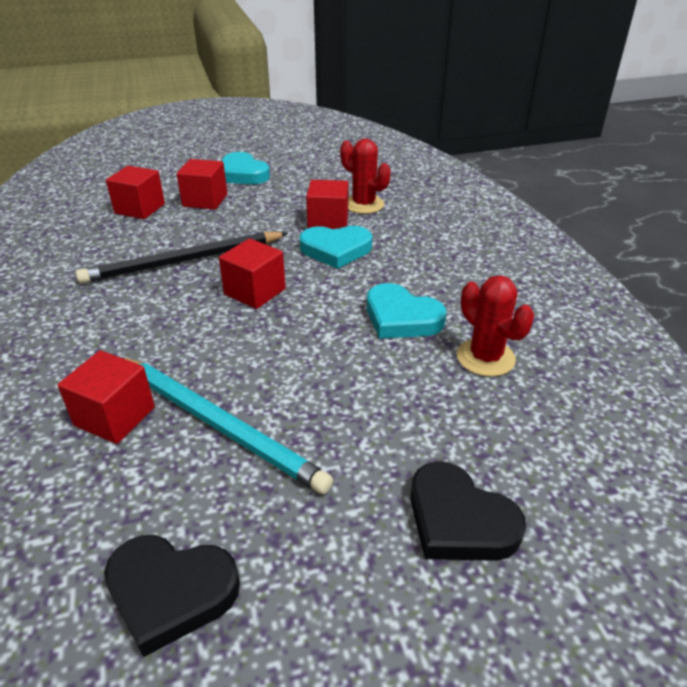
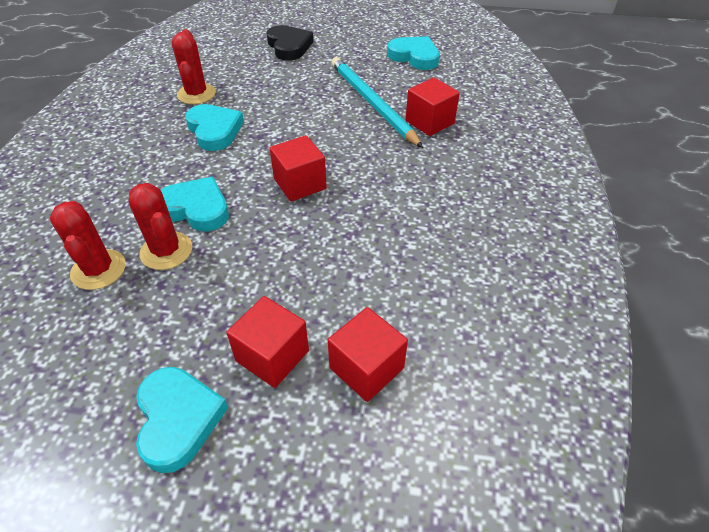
camera: 155 degrees left, 10 degrees up
black pencil [76,232,288,284] -> none
black heart [104,535,240,657] -> turquoise heart [387,36,440,70]
red cube [306,180,348,229] -> red cactus [129,183,192,270]

